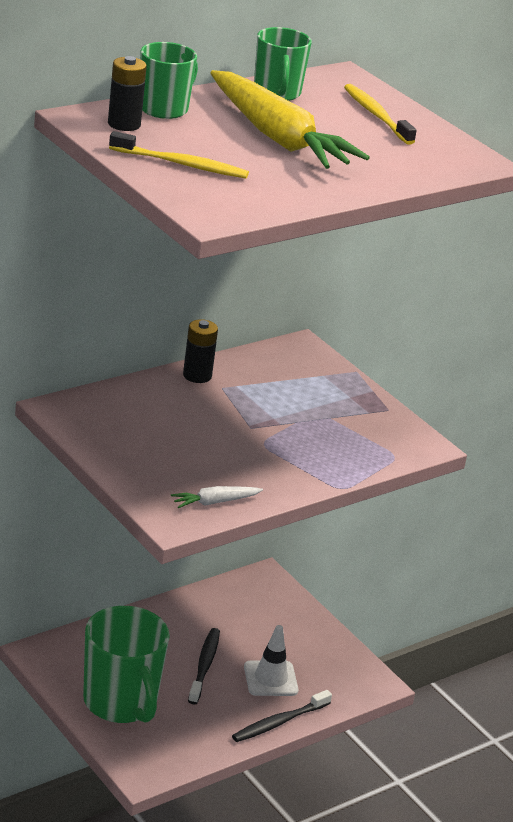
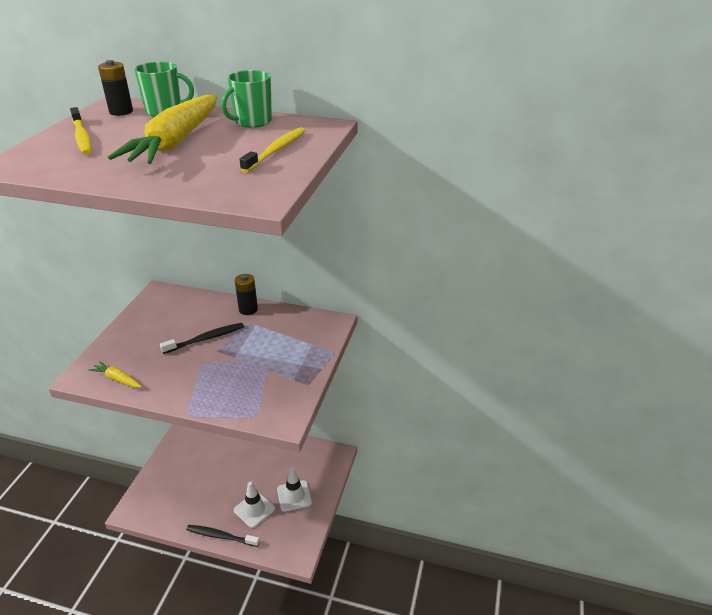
camera: 55 degrees right, 5 degrees up
green mug [83,606,170,723] -> none
white carrot [171,486,263,508] -> yellow carrot [89,361,142,388]
black toothbrush [188,628,220,704] -> black toothbrush moved to [160,323,244,354]
none -> white traffic cone [277,468,312,512]

